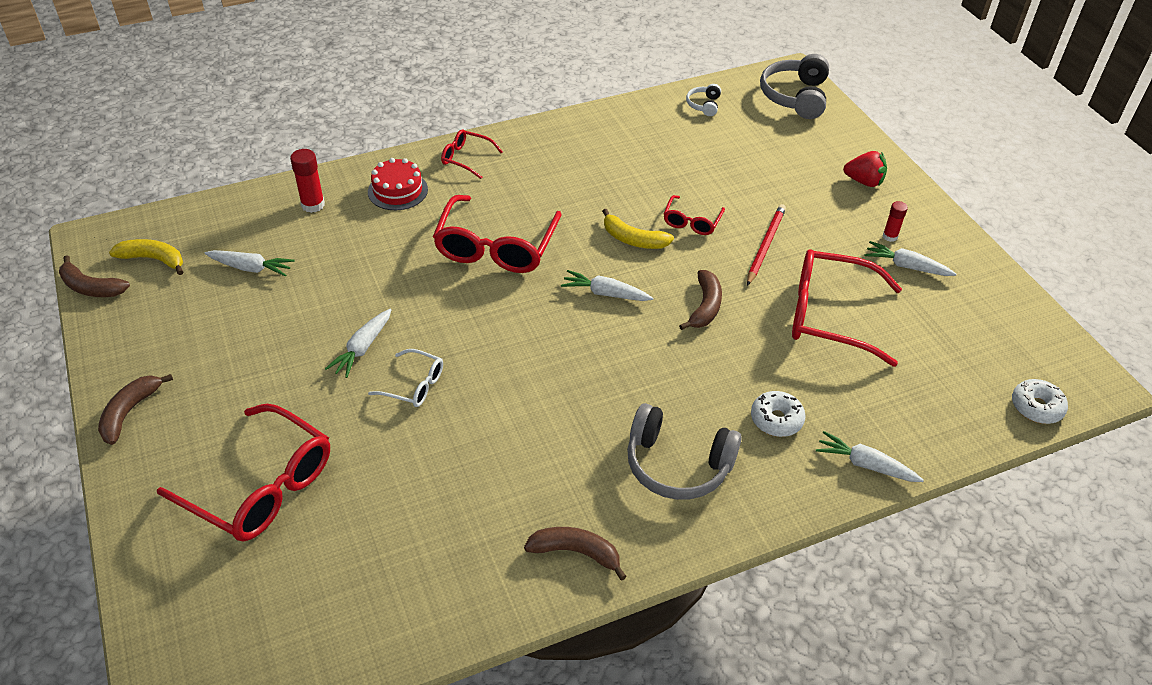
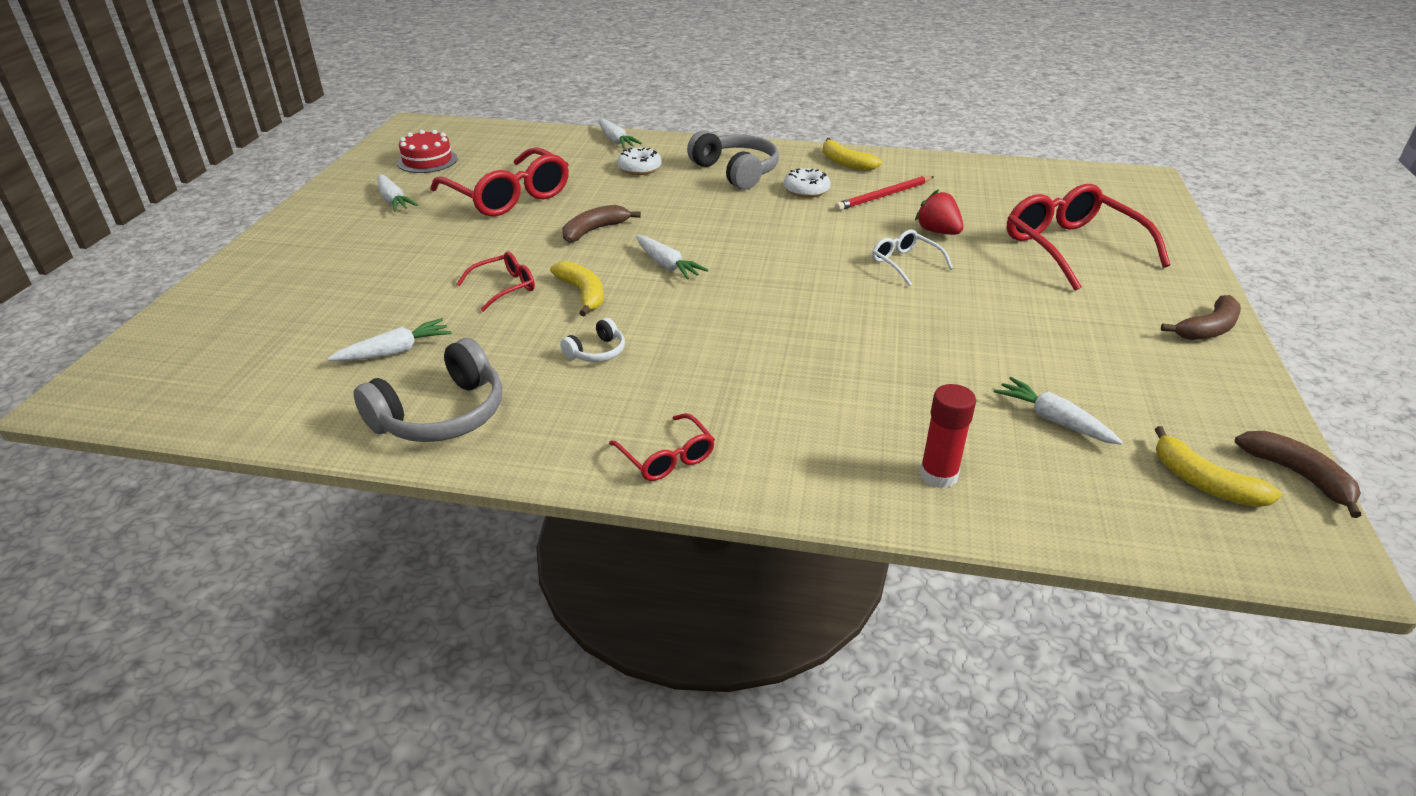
camera: 145 degrees left, 10 degrees down
white carrot [325,309,392,378] -> white carrot moved to [328,318,451,361]
red cake [368,158,428,210] -> red cake moved to [397,130,458,173]
red glasses [433,195,562,273] -> none
brown banana [524,527,627,580] -> yellow banana [823,138,882,171]
white headphones [686,84,721,116] -> white headphones moved to [560,318,625,362]
red pencil [747,204,786,286] -> red pencil moved to [835,176,934,211]
grey headphones [760,54,829,119] -> grey headphones moved to [353,338,502,442]
red strawberry [843,151,887,187] -> red strawberry moved to [915,189,964,235]
red glue stick [883,201,908,242] -> none
white donut [1012,379,1068,424] -> white donut moved to [784,168,830,198]

